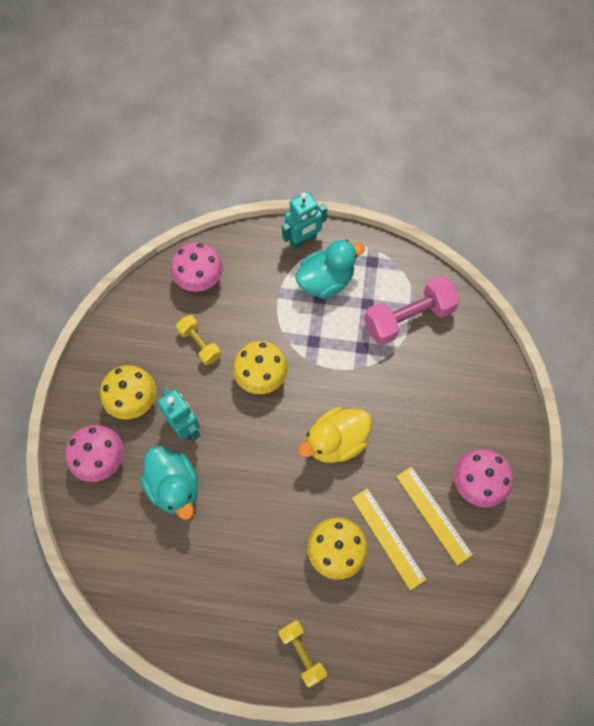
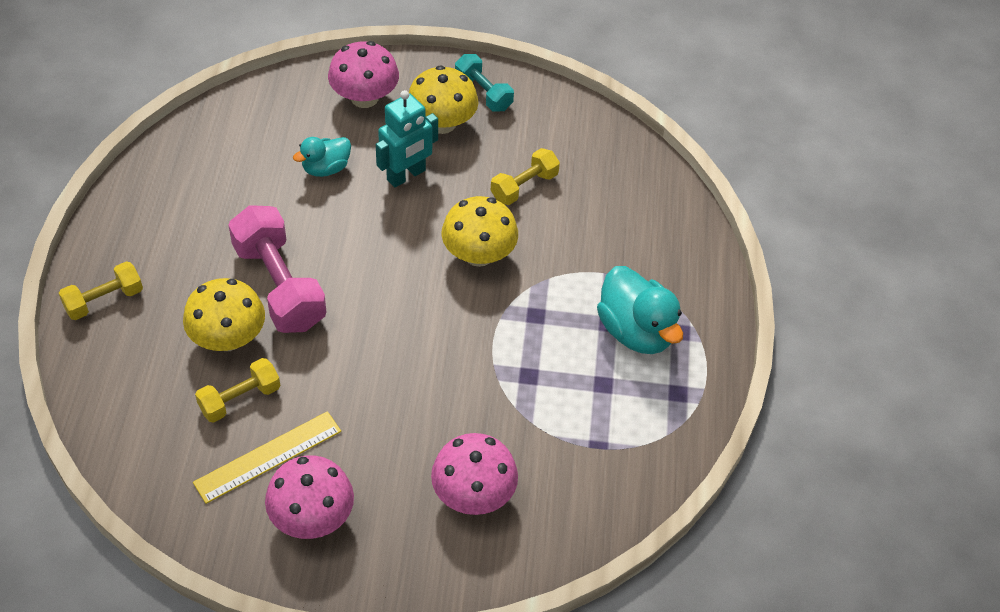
camera: 85 degrees right, 15 degrees down
turquoise duck [140,446,198,520] -> turquoise duck [293,137,351,177], size x0.59
pink mushroom [171,242,223,292] -> pink mushroom moved to [431,433,518,515]
turquoise robot [282,192,327,250] -> none
yellow duck [298,407,372,463] -> none
yellow ruler [352,488,426,590] -> yellow dumbbell [195,358,280,422]
pink dumbbell [364,275,460,345] -> pink dumbbell moved to [228,205,326,333]
none -> turquoise dumbbell [455,54,514,112]

